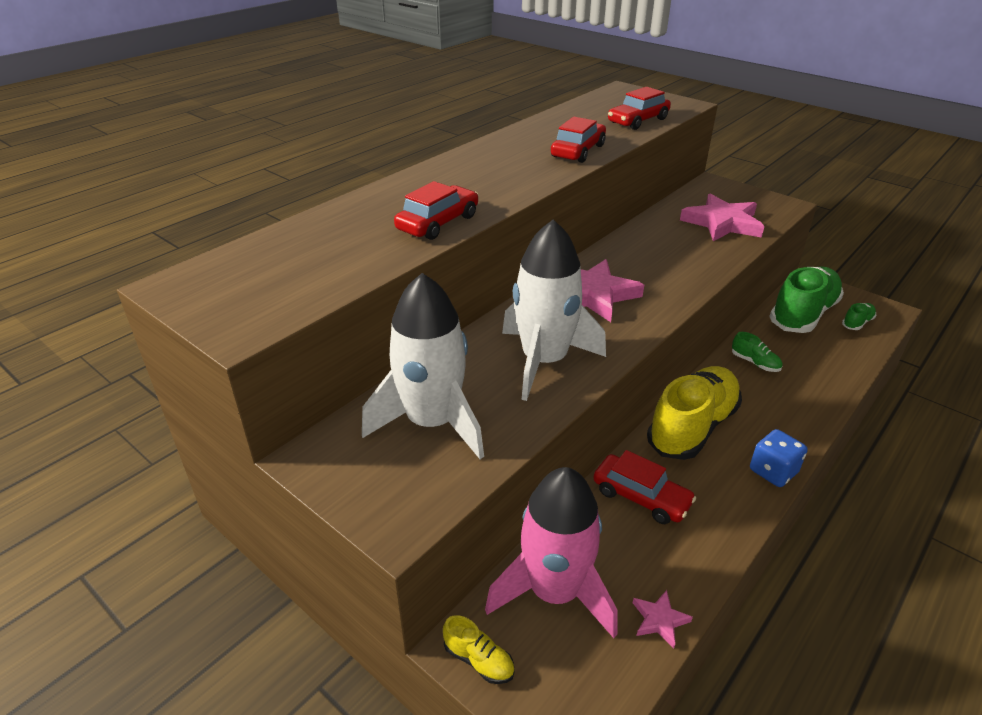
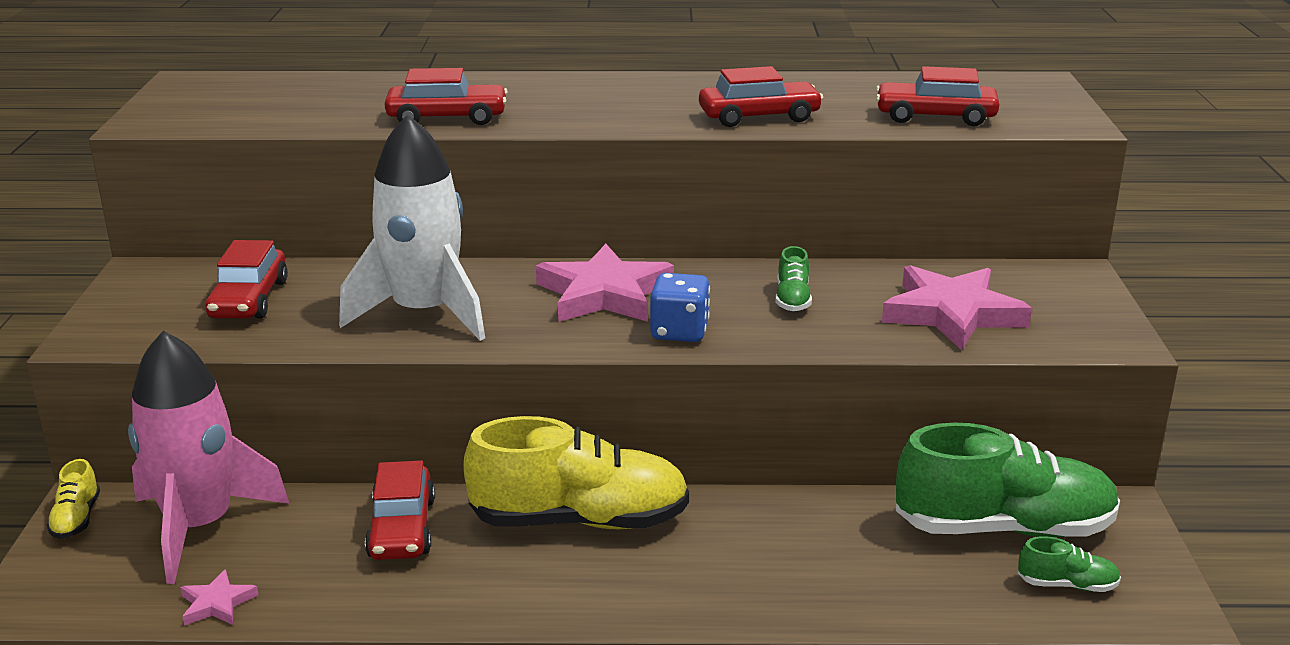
camera: 50 degrees right, 10 degrees down
white rocket [362,273,484,459] -> red car [205,240,288,319]
green shoe [732,332,783,372] -> green shoe moved to [776,246,812,311]
blue dice [750,429,808,487] -> blue dice moved to [650,273,710,342]

